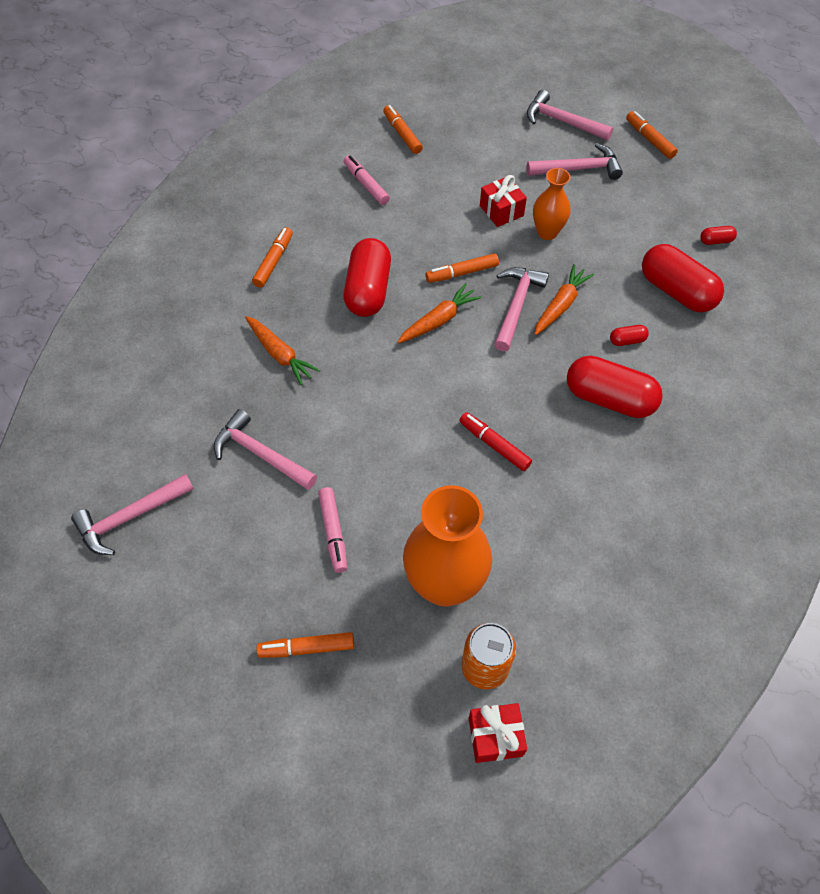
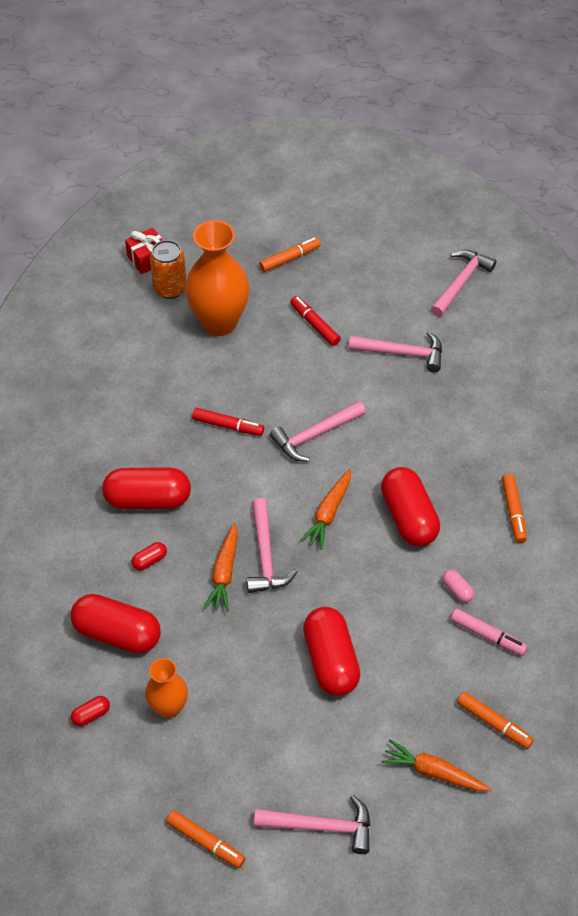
camera: 155 degrees right, 5 degrees down
orange carrot [245,316,320,385] -> orange carrot moved to [381,739,491,791]
pink marker [318,487,347,573] -> red marker [290,296,341,346]
orange marker [426,253,499,283] -> none
red gift [480,175,527,227] -> red capsule [303,607,360,696]
pink hammer [527,143,623,180] -> pink hammer moved to [270,401,366,462]
orange vase [533,168,571,240] -> orange vase moved to [145,658,188,719]
none -> pink capsule [442,570,474,603]

